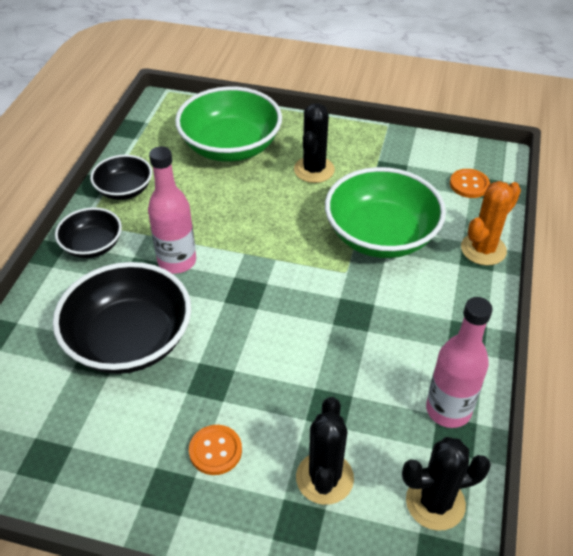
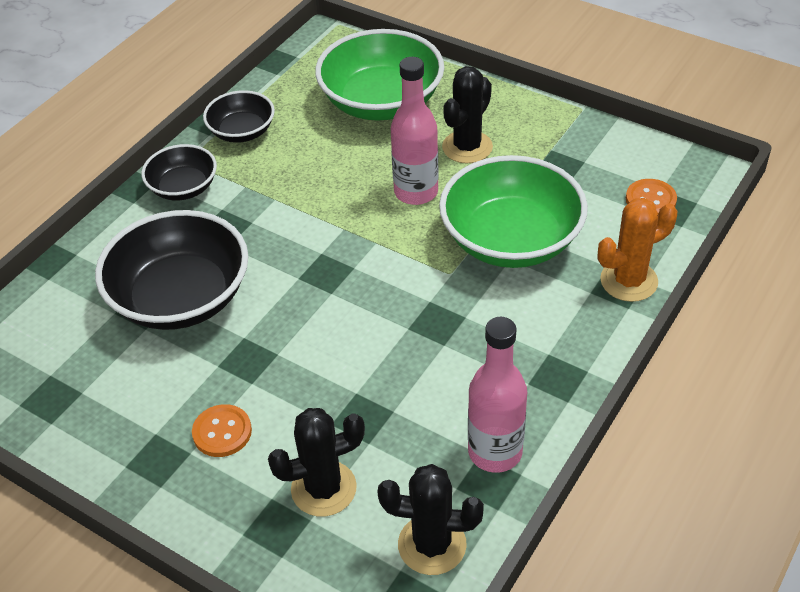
camera: 20 degrees right, 0 degrees up
pink bottle [148,146,196,273] -> pink bottle moved to [391,57,439,205]
black cactus [296,397,354,505] -> black cactus turned 45 degrees clockwise [268,408,365,517]

